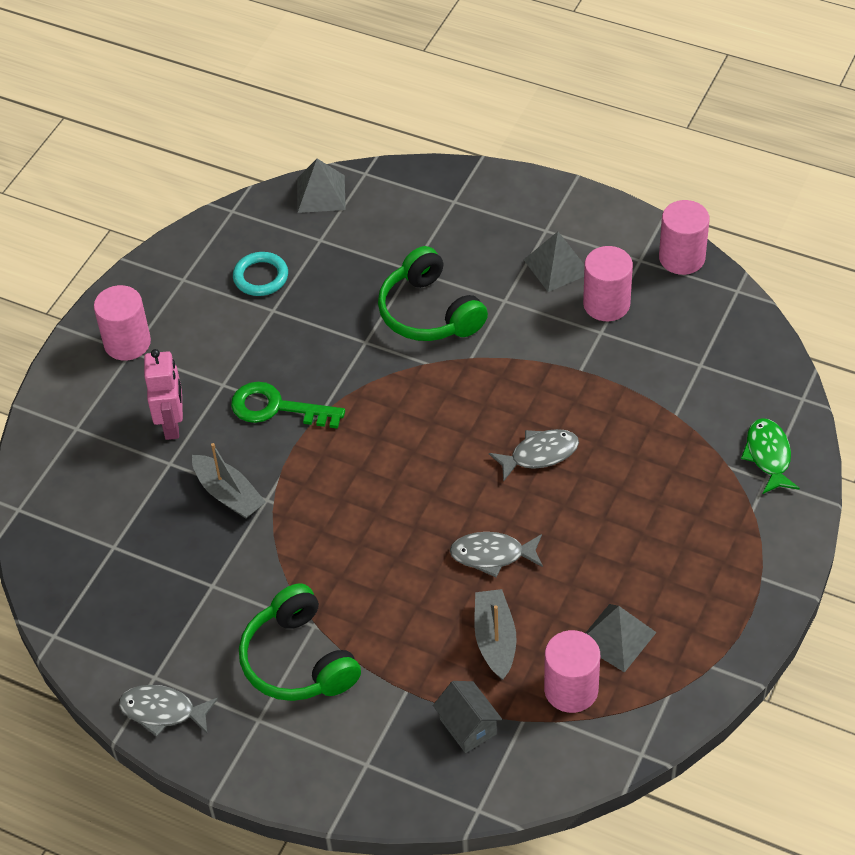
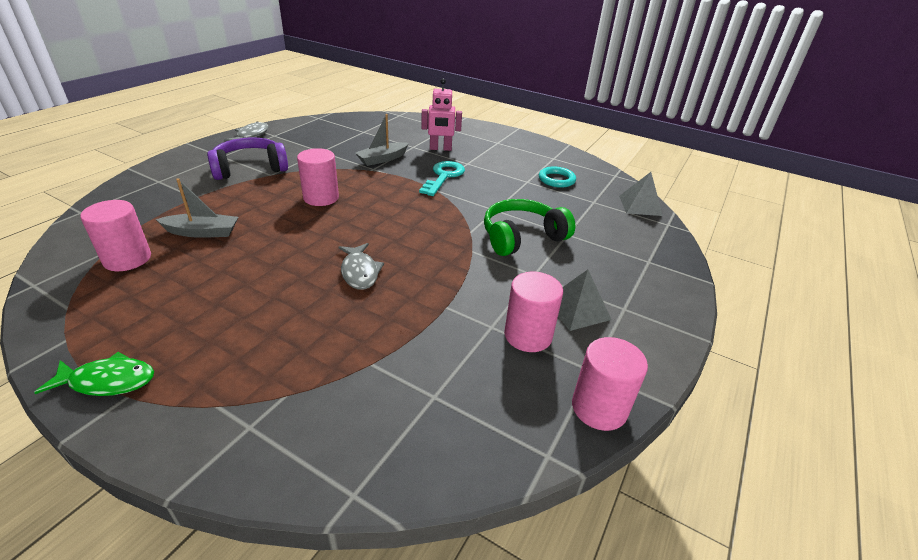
camera: 90 degrees right, 15 degrees down
pink cylinder [94,285,151,361] -> pink cylinder moved to [297,148,339,206]
green key [231,382,345,429] -> turquoise key [419,161,465,196]
green headphones [239,584,361,701] -> purple headphones [207,137,288,180]
grey house [433,681,502,753] -> none
grey fish [450,532,543,577] -> none
grey pyramid [586,604,657,673] -> none
green fish [741,418,800,494] -> green fish moved to [34,352,154,396]

